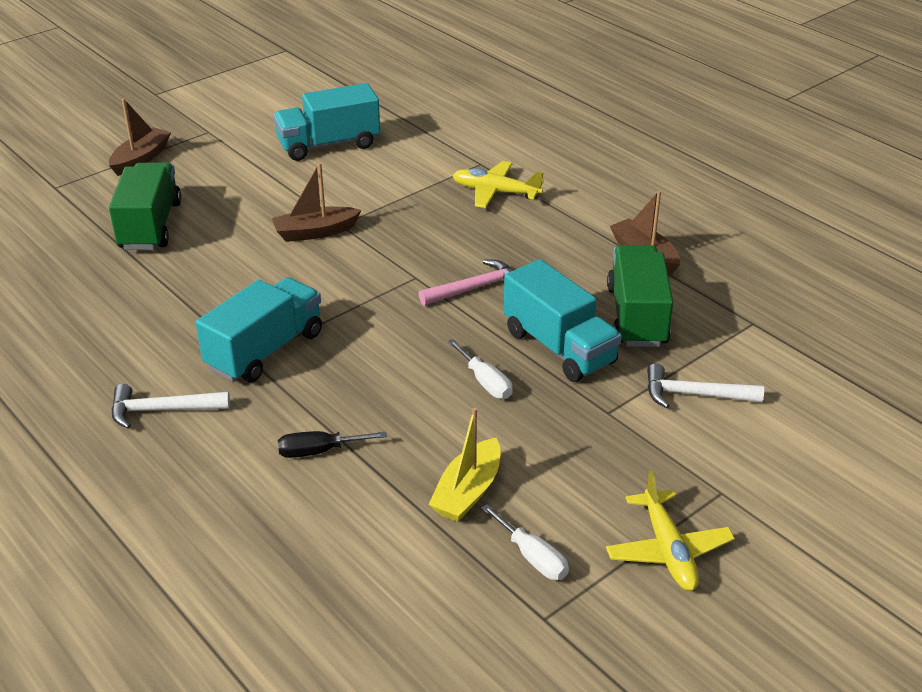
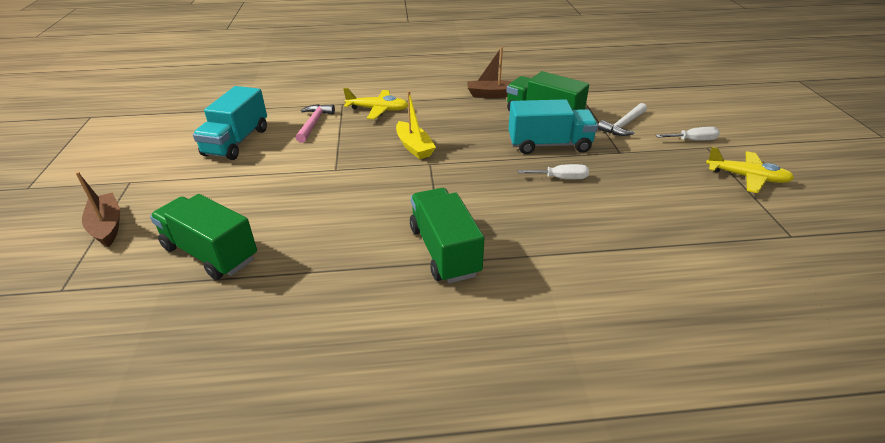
camera: 55 degrees left, 0 degrees up
white hammer [111,384,230,429] -> none
turquoise truck [196,277,322,383] -> green truck [410,188,484,283]
brown boat [272,163,362,242] -> none
black screwdriver [278,431,387,458] -> none
pink hammer [419,260,513,306] -> pink hammer moved to [296,104,335,143]
yellow boat [428,408,501,522] -> yellow boat moved to [396,91,436,159]
yellow plane [452,161,544,208] -> yellow plane turned 135 degrees counterclockwise [343,88,408,119]
white screwdriver [481,504,569,580] -> white screwdriver moved to [656,127,720,141]

